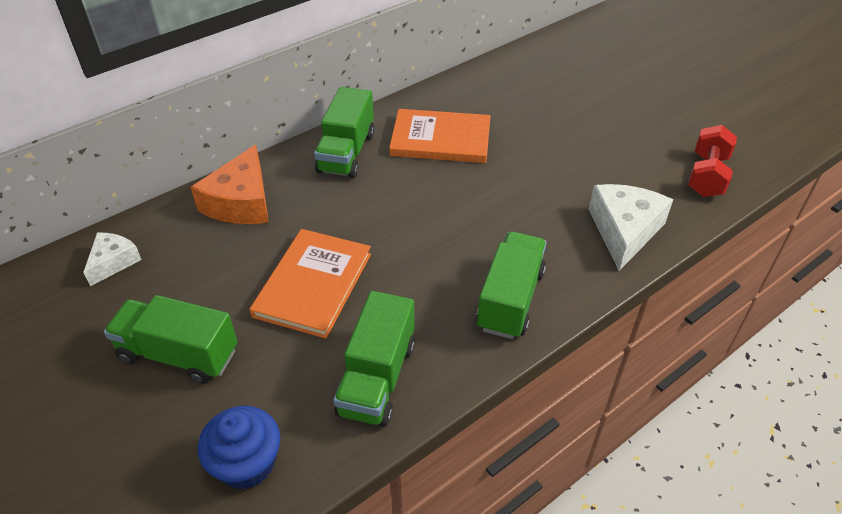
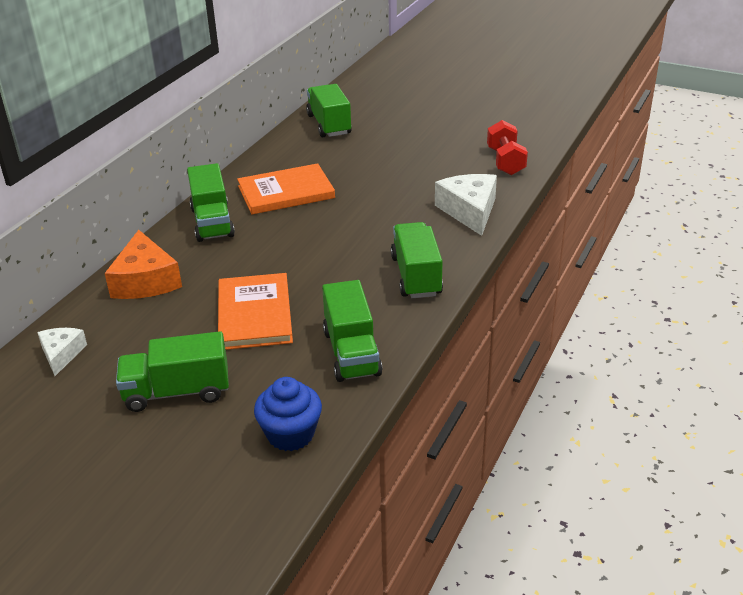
camera: 25 degrees left, 10 degrees down
none -> green truck [306,84,352,138]

